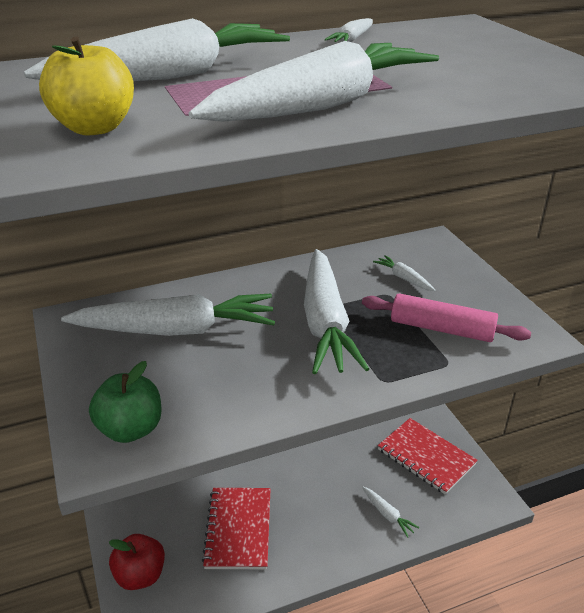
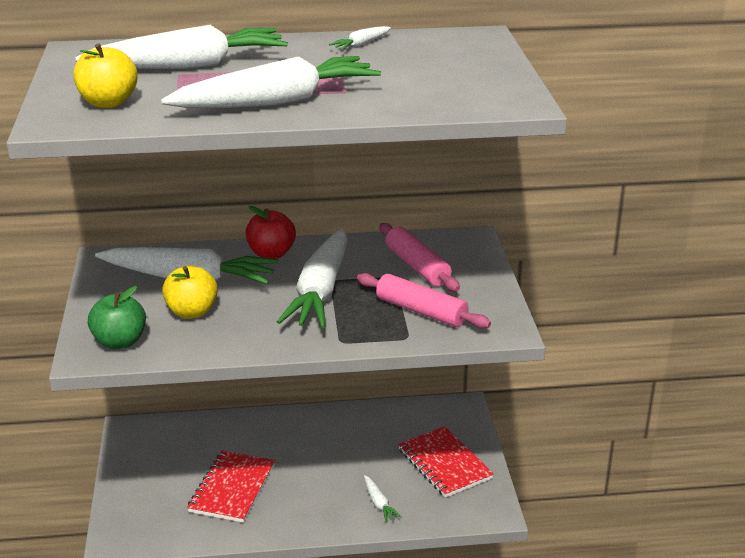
camera: 15 degrees right, 5 degrees down
red apple [109,534,165,590] -> red apple moved to [245,206,296,259]
white carrot [373,255,435,291] -> pink rolling pin [379,223,460,292]
none -> yellow apple [162,265,218,318]

